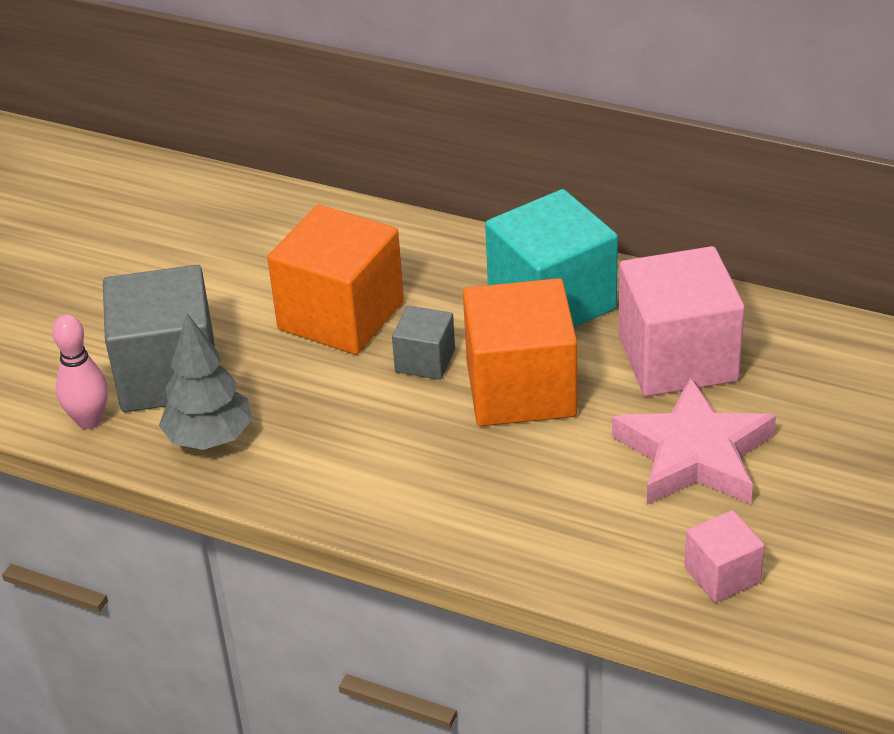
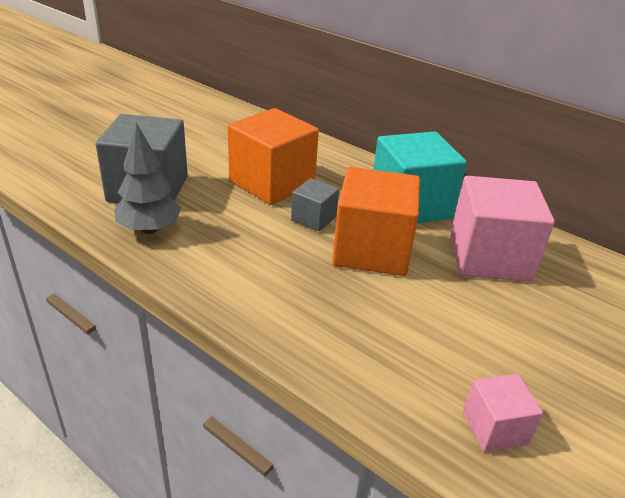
camera: 10 degrees right, 5 degrees down
pink bowling pin [52,315,108,429] -> none
pink star [612,377,776,505] -> none

